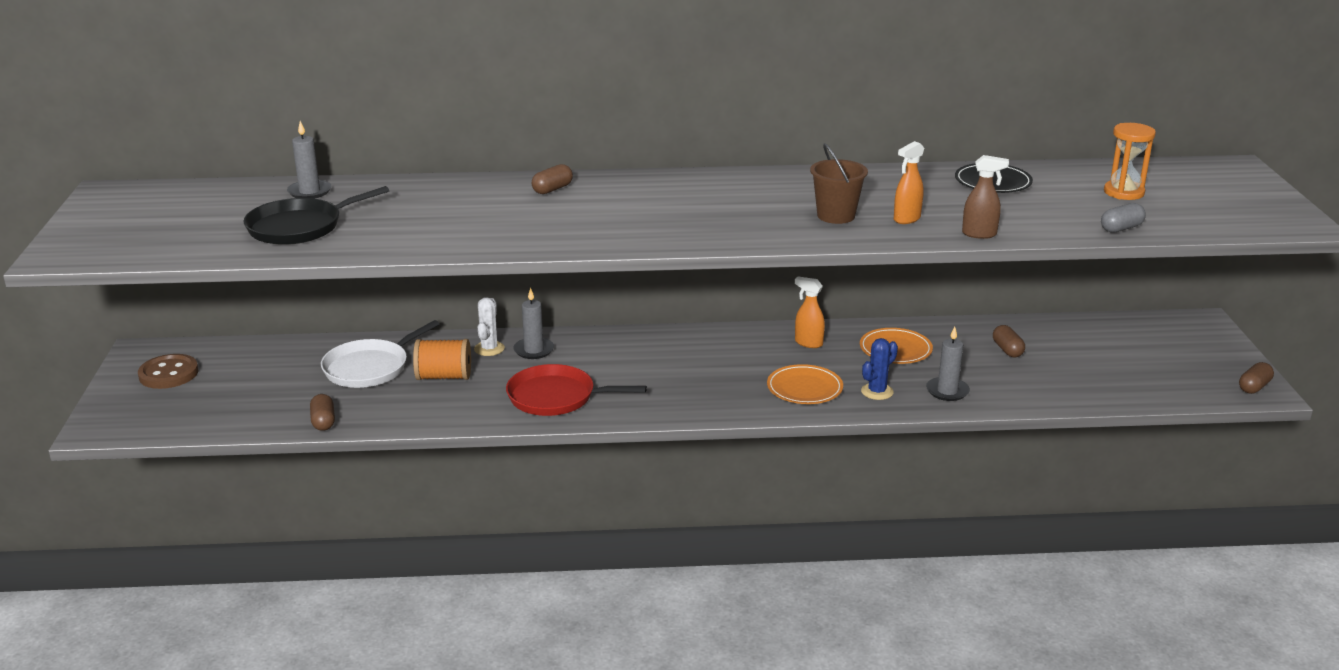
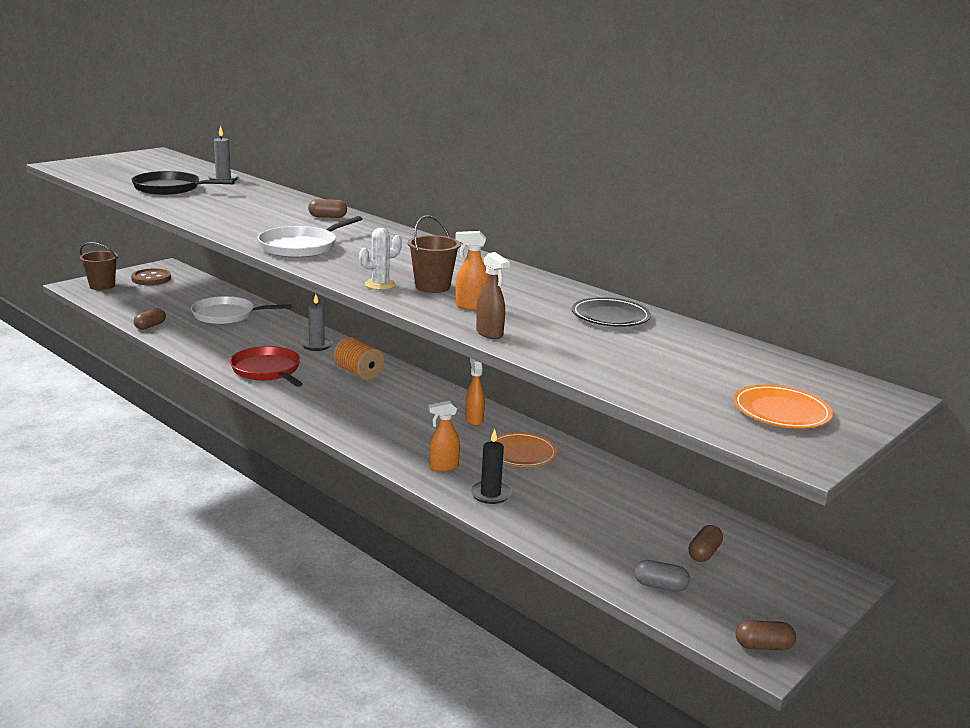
camera: 45 degrees right, 5 degrees down
orange spool [413,339,471,380] -> orange spool moved to [333,337,384,380]
white cactus [474,297,505,356] -> white cactus moved to [359,228,402,290]
orange plate [767,364,843,404] -> orange plate moved to [733,385,833,429]
blue cactus [861,338,898,400] -> orange spray bottle [428,401,460,472]
grey candle [926,327,970,401] -> black candle [470,429,512,504]
brown capsule [993,325,1025,357] -> brown capsule moved to [689,525,723,562]
grey capsule [1101,203,1146,233] -> grey capsule moved to [634,560,690,592]
orange hourglass [1104,123,1156,200] -> none
none -> brown bucket [80,242,118,290]
none -> white pan [257,216,362,258]

